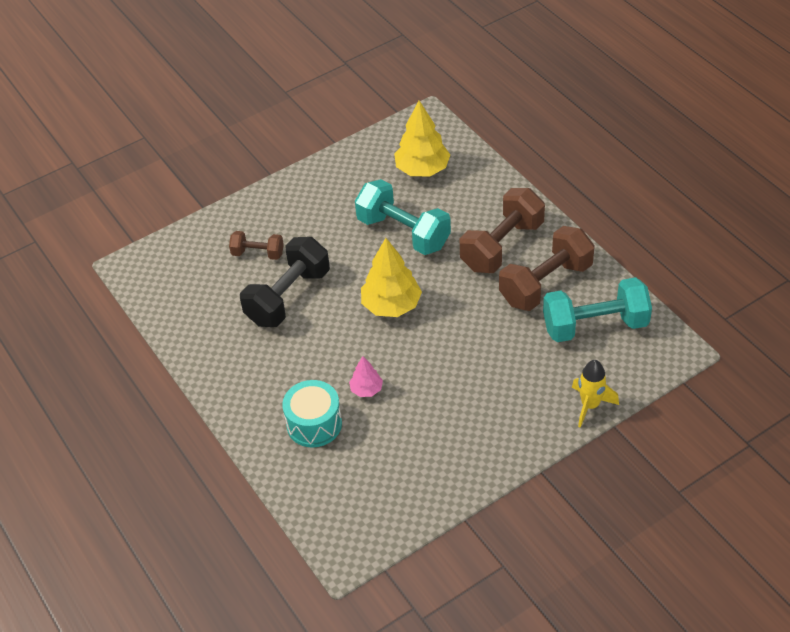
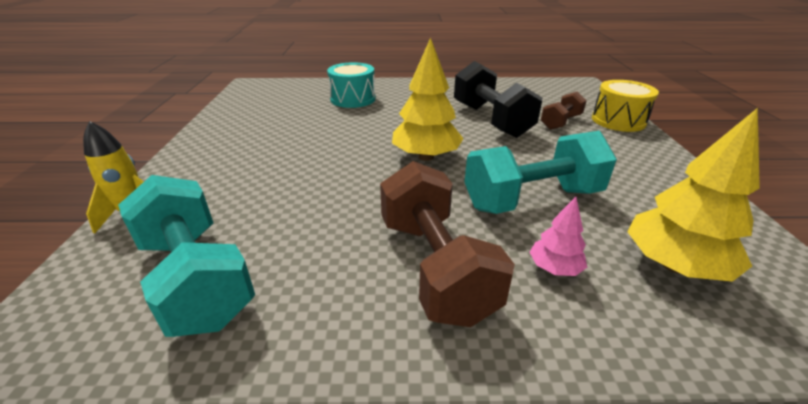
camera: 120 degrees right, 15 degrees down
pink tree [349,356,383,397] -> pink tree moved to [529,197,587,276]
brown dumbbell [499,226,595,311] -> none
turquoise dumbbell [543,277,652,342] -> turquoise dumbbell turned 60 degrees counterclockwise [118,175,255,337]
none -> yellow drum [592,80,659,132]

